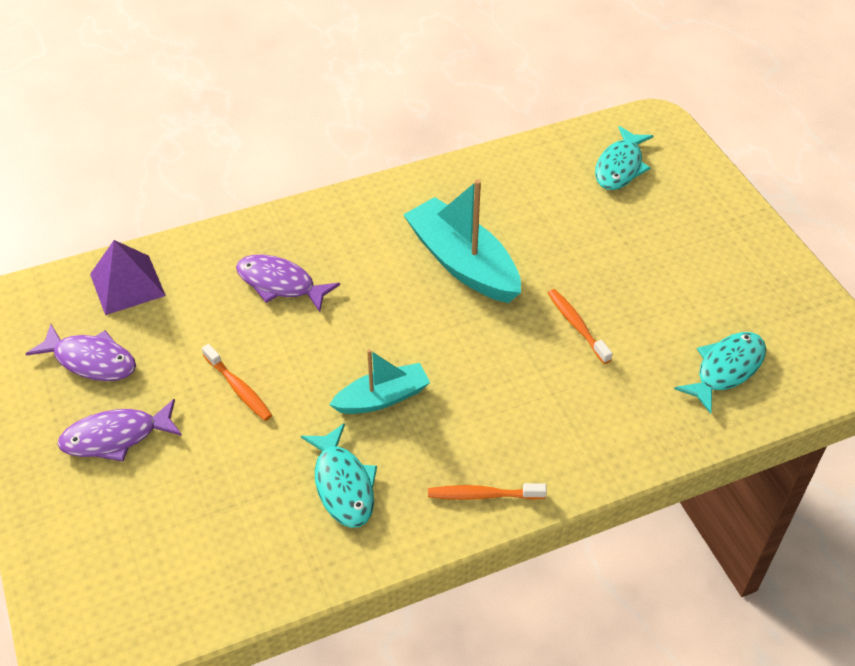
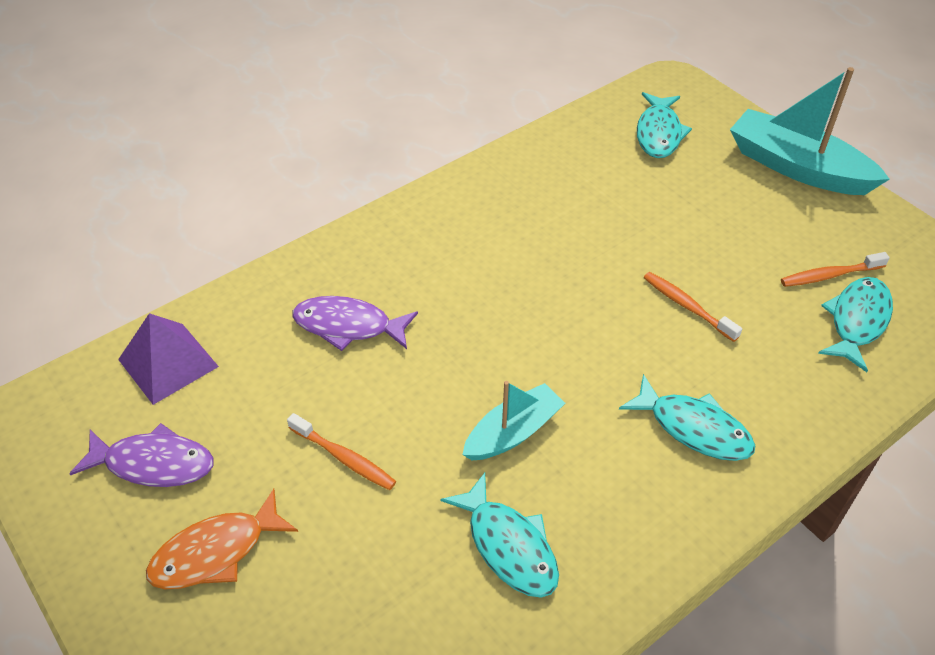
camera: 15 degrees left, 0 degrees up
purple fish [57,399,182,462] -> orange fish [146,489,298,589]
turquoise boat [403,179,521,303] -> turquoise boat moved to [730,67,890,195]
orange toothbrush [428,483,547,500] -> orange toothbrush moved to [781,252,890,287]
none -> turquoise fish [619,374,756,461]

